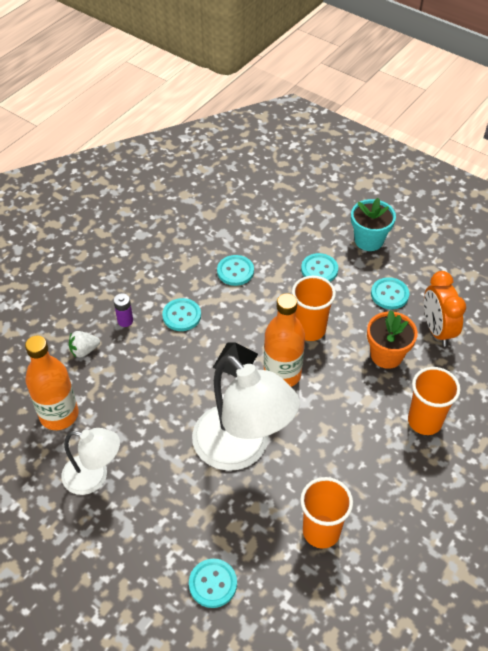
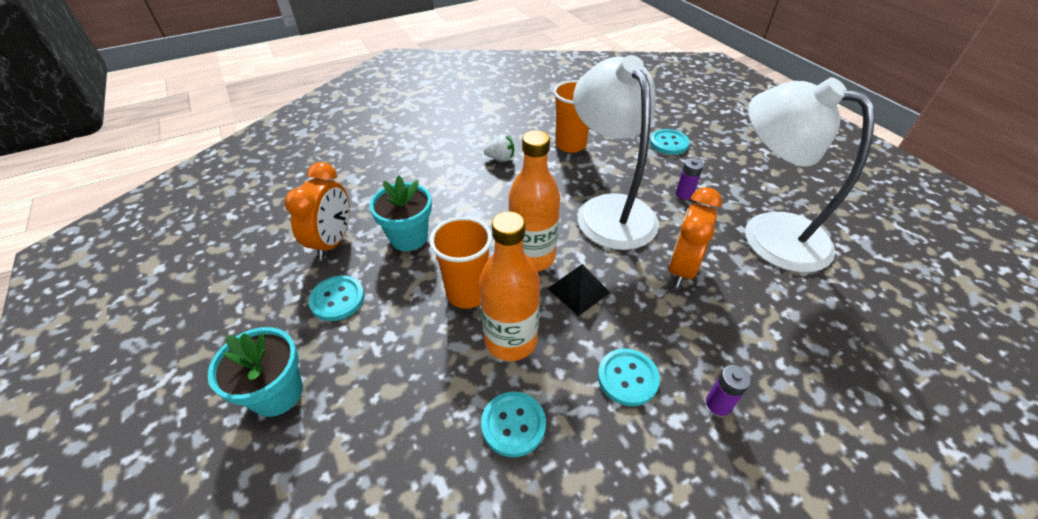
camera: 155 degrees left, 5 degrees down
orange bottle [25,336,79,430] -> orange bottle moved to [479,211,540,361]
white lamp [61,428,120,495] -> white lamp [745,77,875,272], size x1.73
white strawberry [69,331,100,358] -> white strawberry moved to [483,134,514,161]
turquoise button [301,253,338,282] -> none
orange flower pot [367,310,418,369] -> turquoise flower pot [369,176,432,251]
orange cup [408,367,460,435] -> none
none -> orange clock [668,187,722,287]
none -> purple battery [676,158,704,200]

